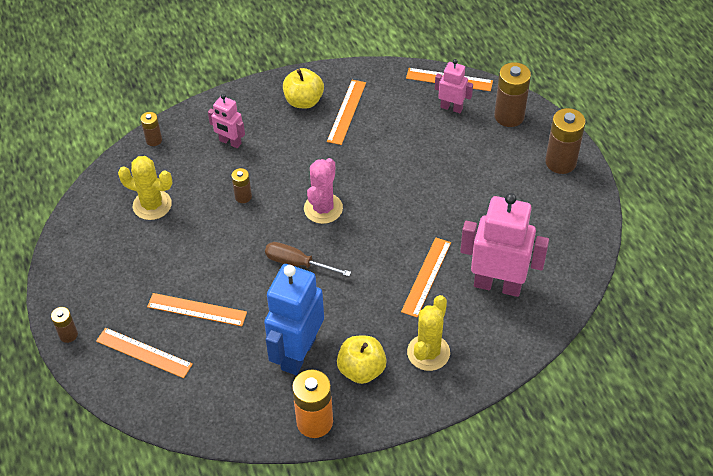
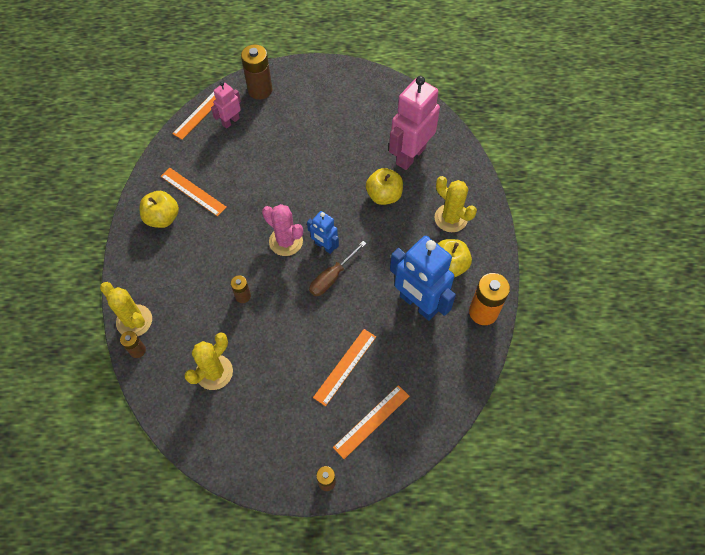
camera: 70 degrees left, 10 degrees up
pink robot [208,94,245,148] -> none
orange ruler [401,237,451,317] -> yellow apple [366,168,403,205]
brown battery [545,108,586,174] -> none
none -> yellow cactus [100,282,152,336]
none -> blue robot [307,211,339,254]

